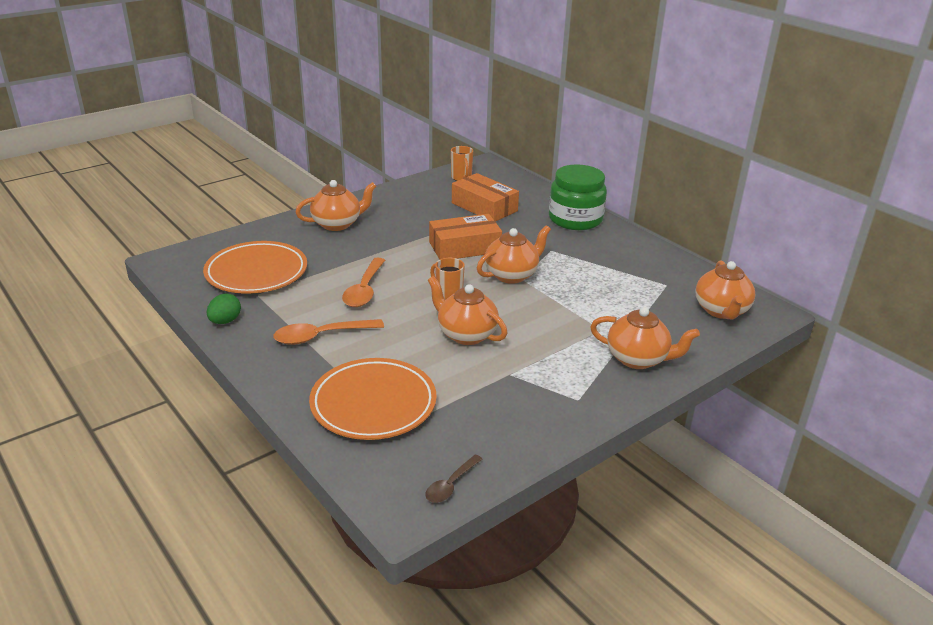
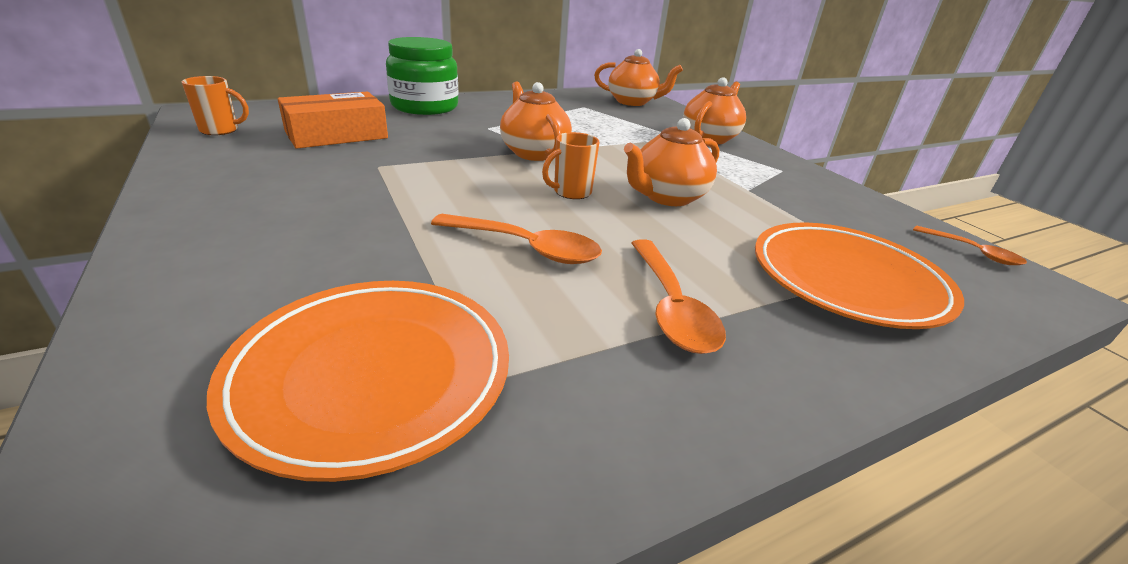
camera: 80 degrees left, 0 degrees up
green egg [207,293,241,324] -> none
orange teapot [295,180,376,231] -> none
brown spoon [425,455,483,503] -> orange spoon [913,226,1027,265]
orange box [429,214,502,259] -> none

